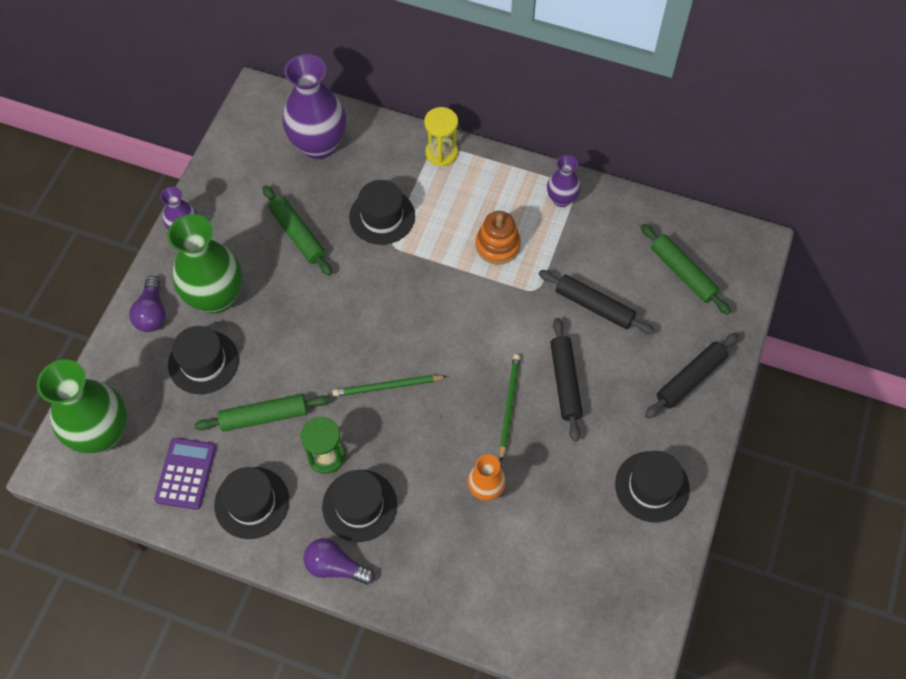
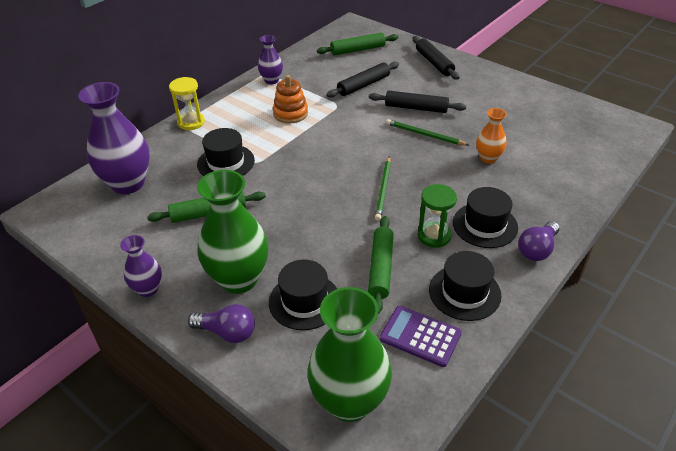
camera: 70 degrees left, 20 degrees down
black hat [615,451,690,522] -> none

